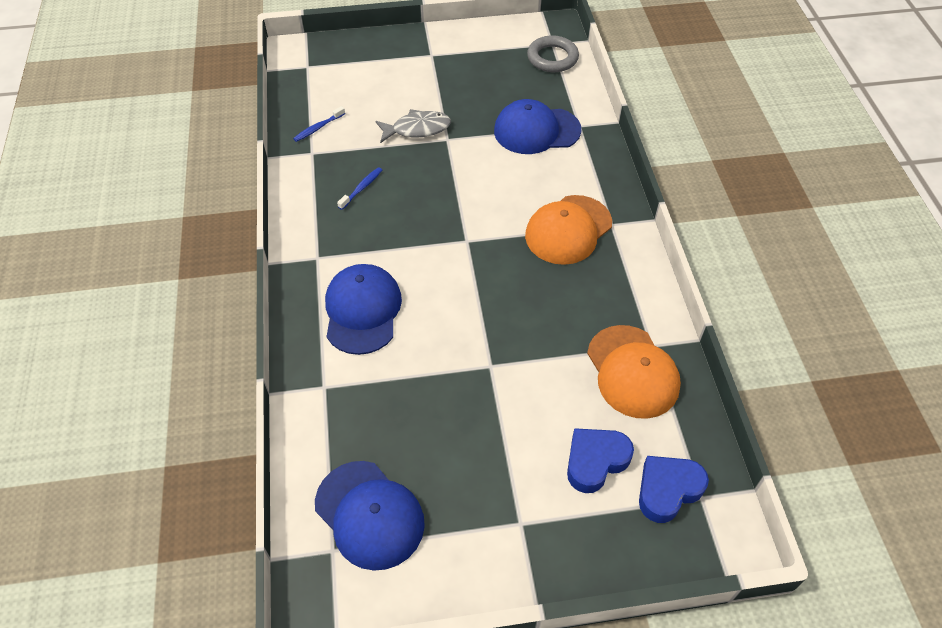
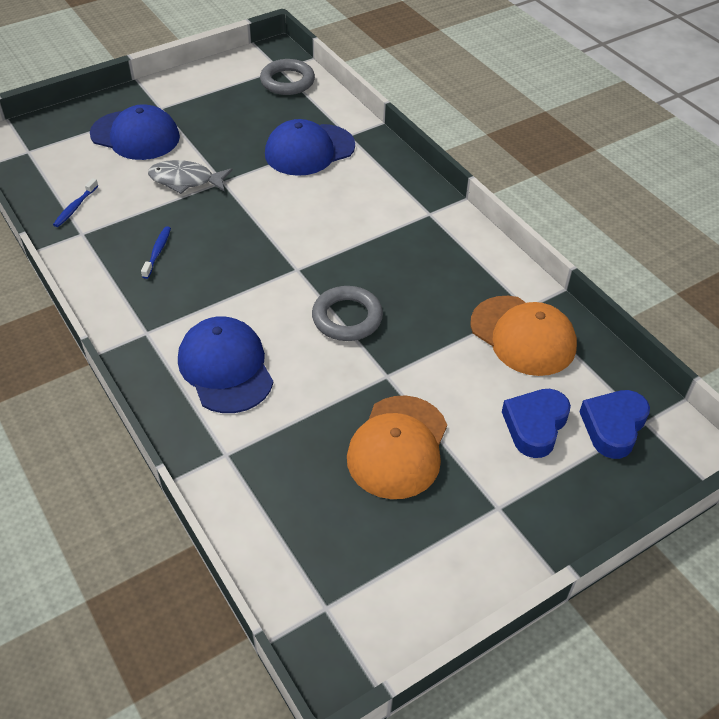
camera: 25 degrees left, 5 degrees down
blue cap [315,461,425,571] -> blue cap moved to [90,104,180,160]
grey fish [376,109,451,143] -> grey fish turned 135 degrees counterclockwise [148,160,233,194]
orange cap [525,195,612,265] -> orange cap moved to [347,396,447,499]
none -> grey ring [312,286,383,341]

